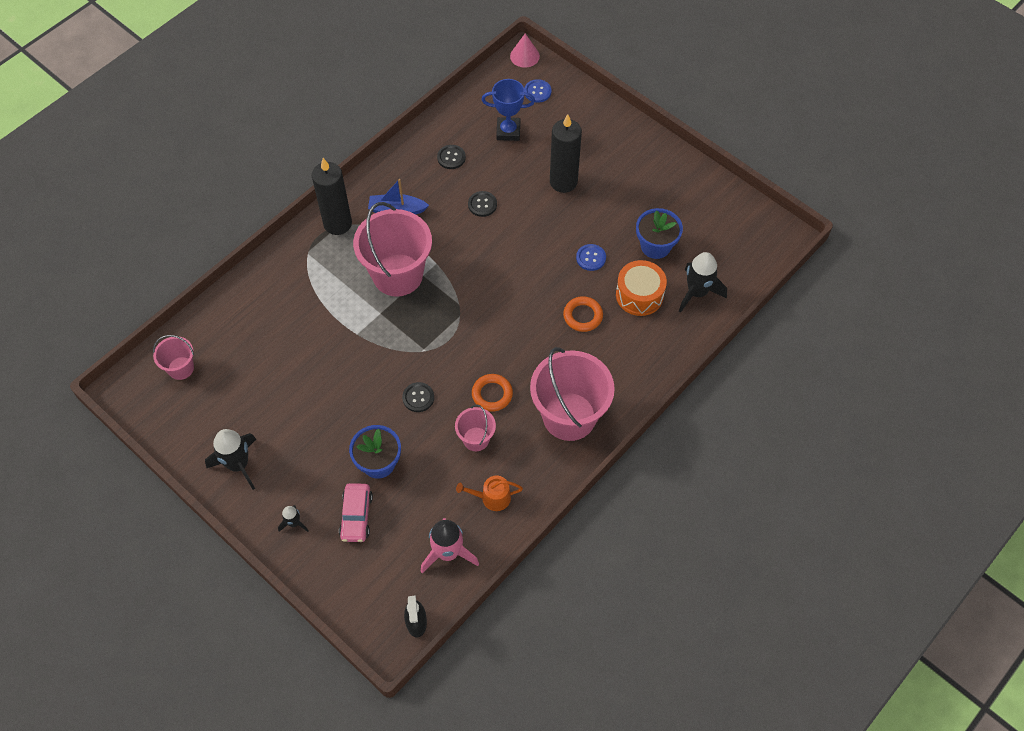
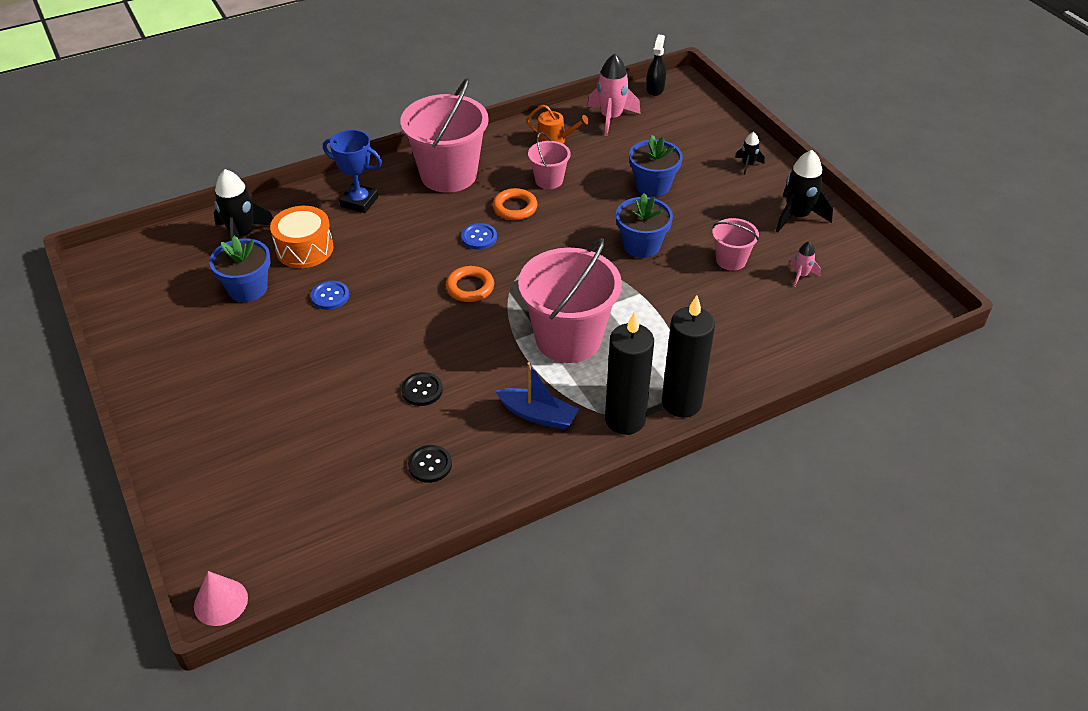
camera: 160 degrees left, 15 degrees down
pink bucket [153,335,194,380] -> pink bucket moved to [712,218,759,271]
pink car [339,483,373,542] -> none
black button [402,382,434,412] -> none
blue trophy [482,79,535,141] -> blue trophy moved to [323,130,382,213]
blue button [524,79,551,103] -> blue button moved to [461,223,497,250]
black candle [550,114,582,193] -> black candle moved to [662,295,715,417]
orange ring [563,296,603,332] -> orange ring moved to [446,266,494,302]
none -> blue flower pot [616,193,673,258]
none -> pink rocket [789,241,821,287]

